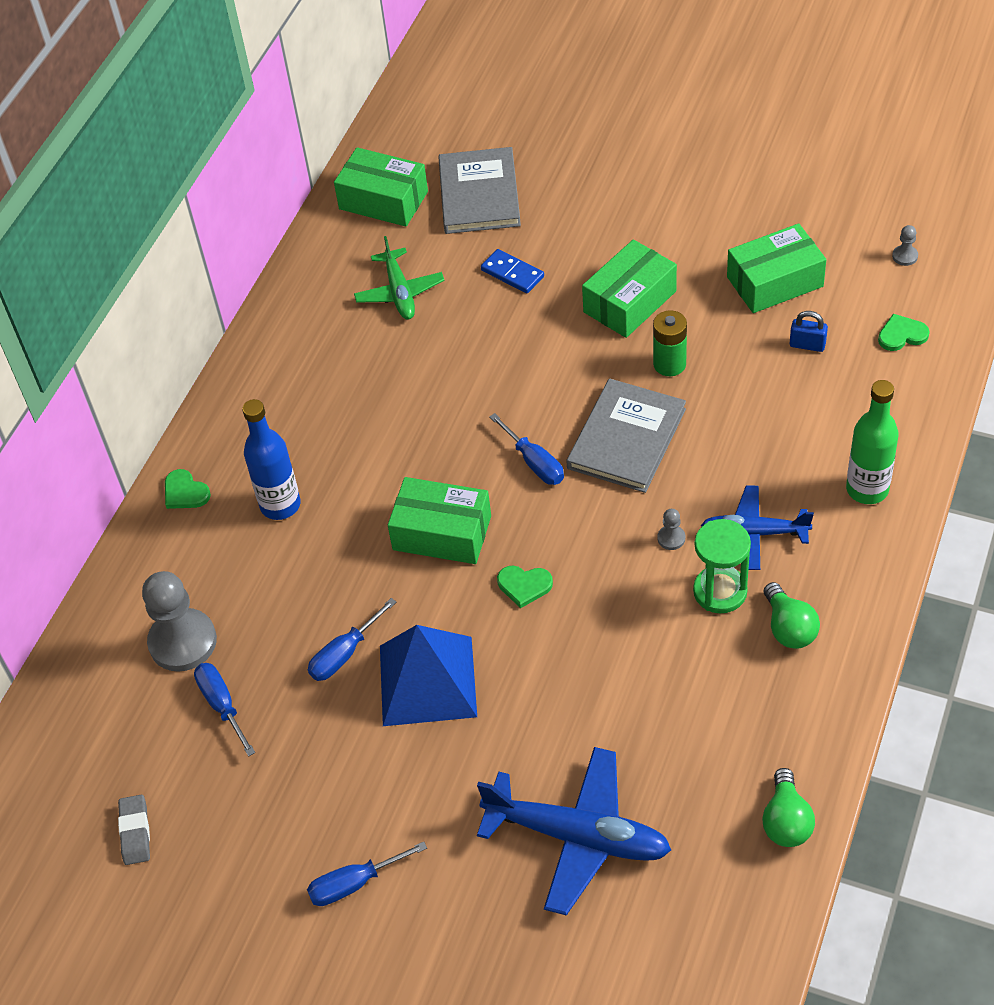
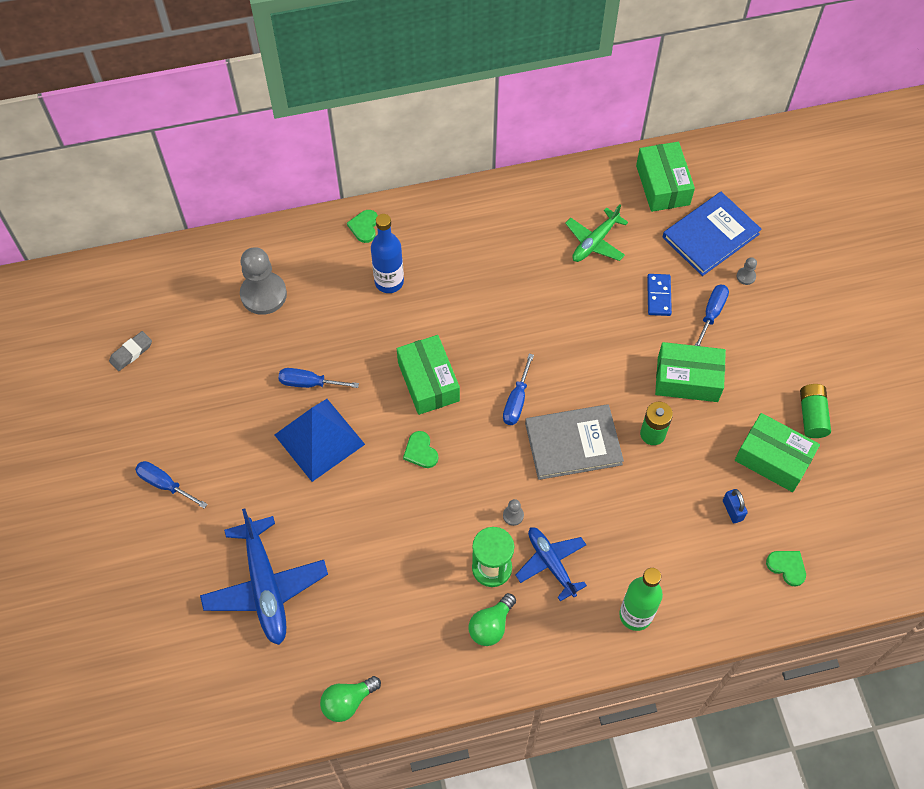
camera: 50 degrees right, 10 degrees up
blue screwdriver [194,663,255,757] -> blue screwdriver moved to [695,285,729,346]
grey book [438,147,521,234] -> blue book [662,192,762,276]
grey pawn [892,225,918,266] -> grey pawn moved to [737,257,757,285]
none -> green battery [800,384,831,438]

